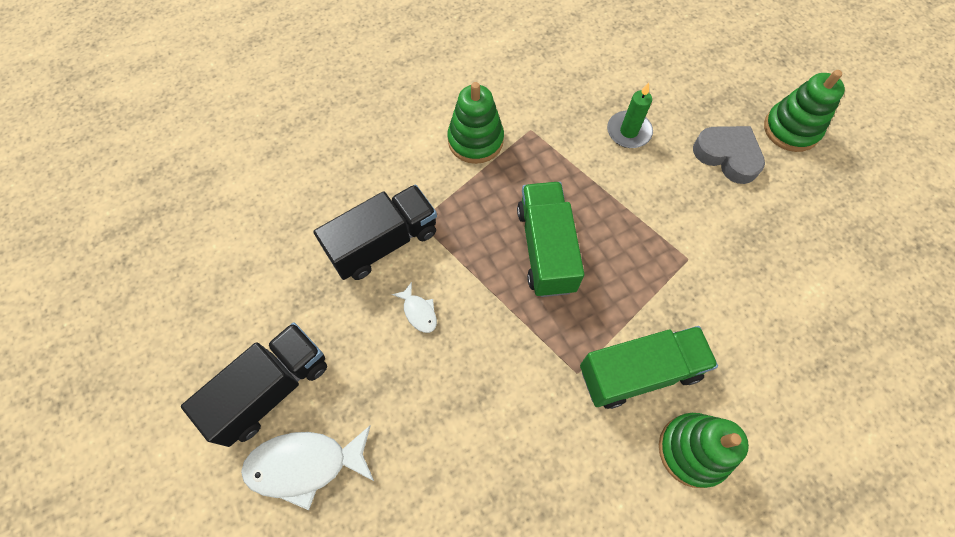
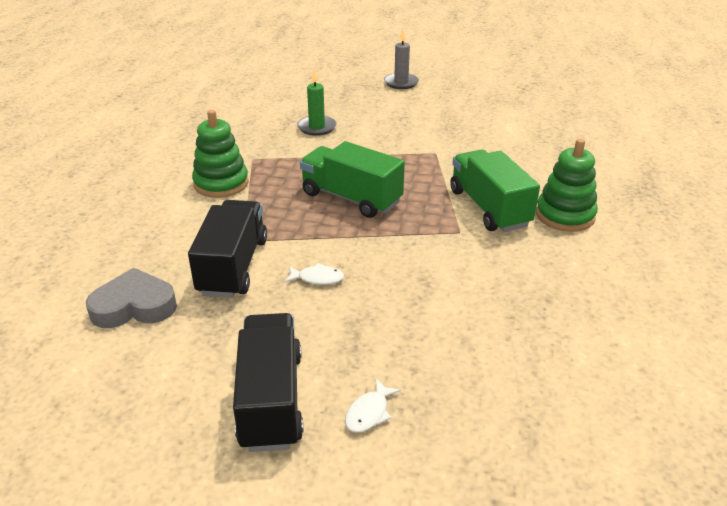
camera: 50 degrees left, 30 degrees down
white fish [241,425,374,510] -> white fish [345,379,401,433], size x0.49
green truck [580,326,718,409] -> green truck turned 45 degrees counterclockwise [450,150,540,232]
grey heart [693,126,765,184] -> grey heart moved to [86,268,177,328]
green stacking toy [764,70,845,152] -> grey candle [384,30,419,89]

